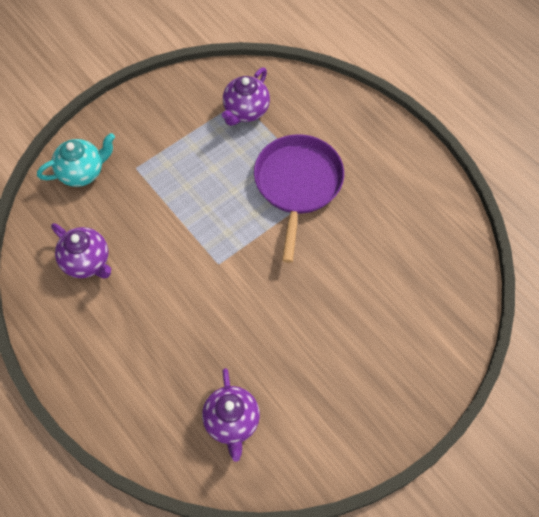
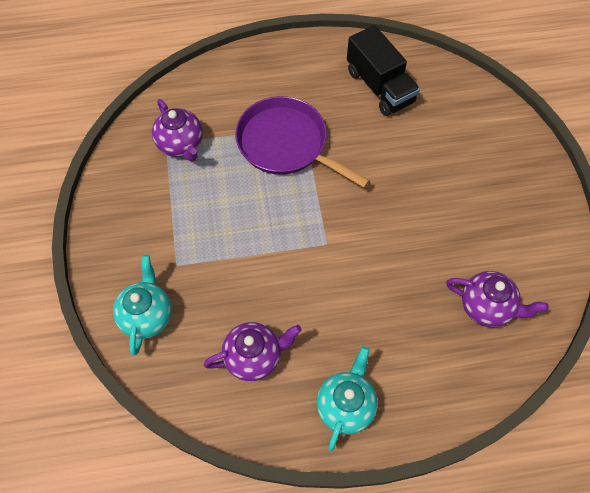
camera: 60 degrees left, 0 degrees up
none -> turquoise teapot [316,346,378,451]
none -> black truck [347,25,420,116]

